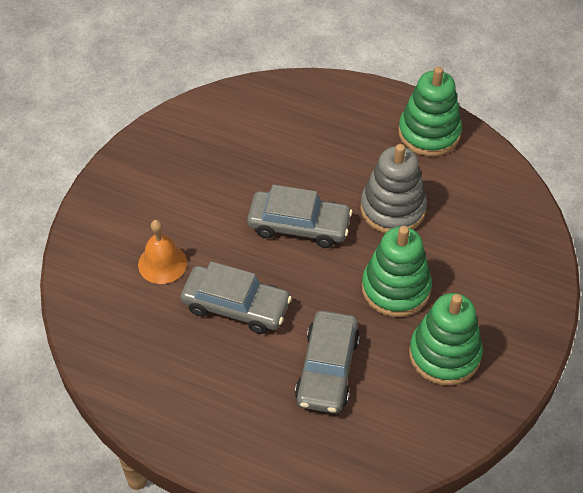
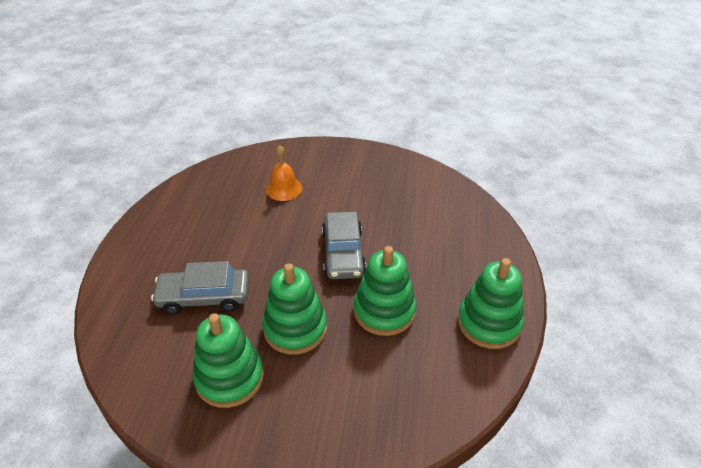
camera: 75 degrees right, 10 degrees down
grey car [180,261,292,334] -> none
grey stacking toy [360,144,427,233] -> green stacking toy [354,246,416,336]

